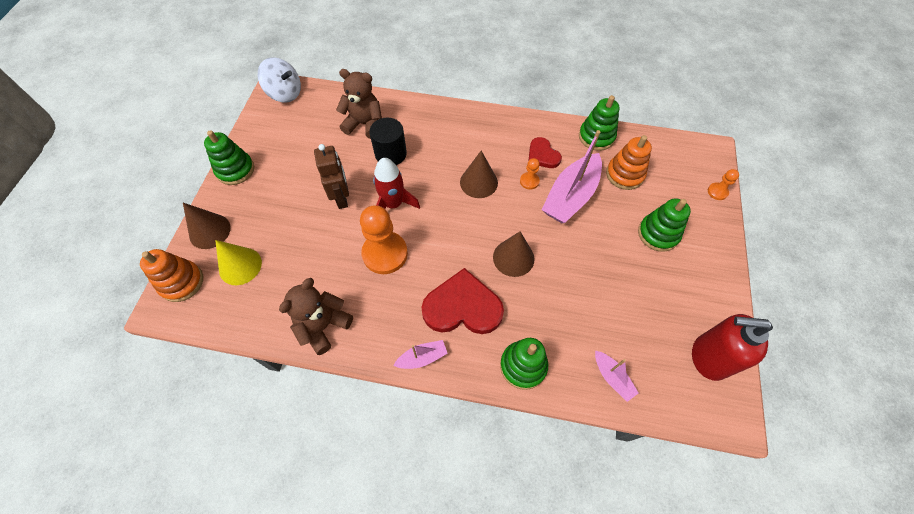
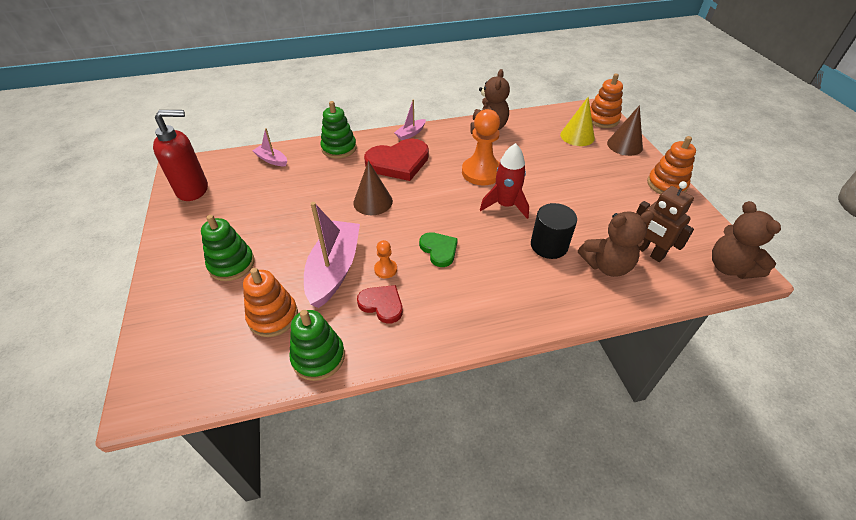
camera: 155 degrees right, 15 degrees down
green stacking toy [204,130,254,185] -> orange stacking toy [647,136,696,194]
white spinning top [258,57,301,103] -> brown teddy bear [712,201,781,279]
brown robot [314,144,349,209] -> brown robot moved to [636,181,694,262]
brown cone [460,151,498,198] -> green heart [419,232,458,267]
orange pawn [708,169,739,200] -> none

